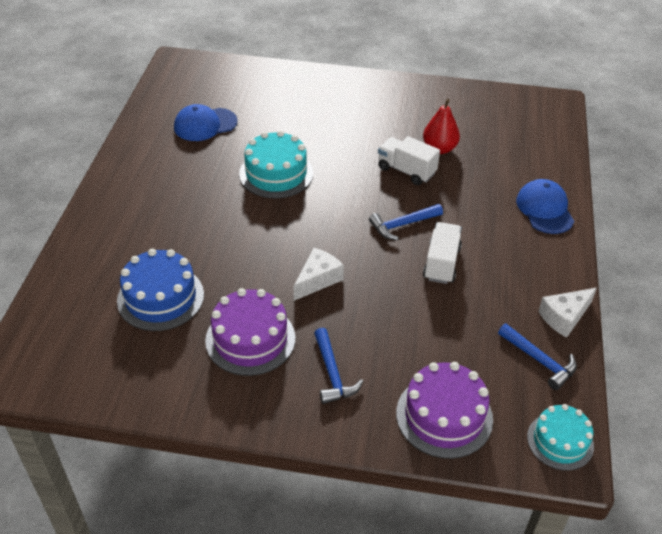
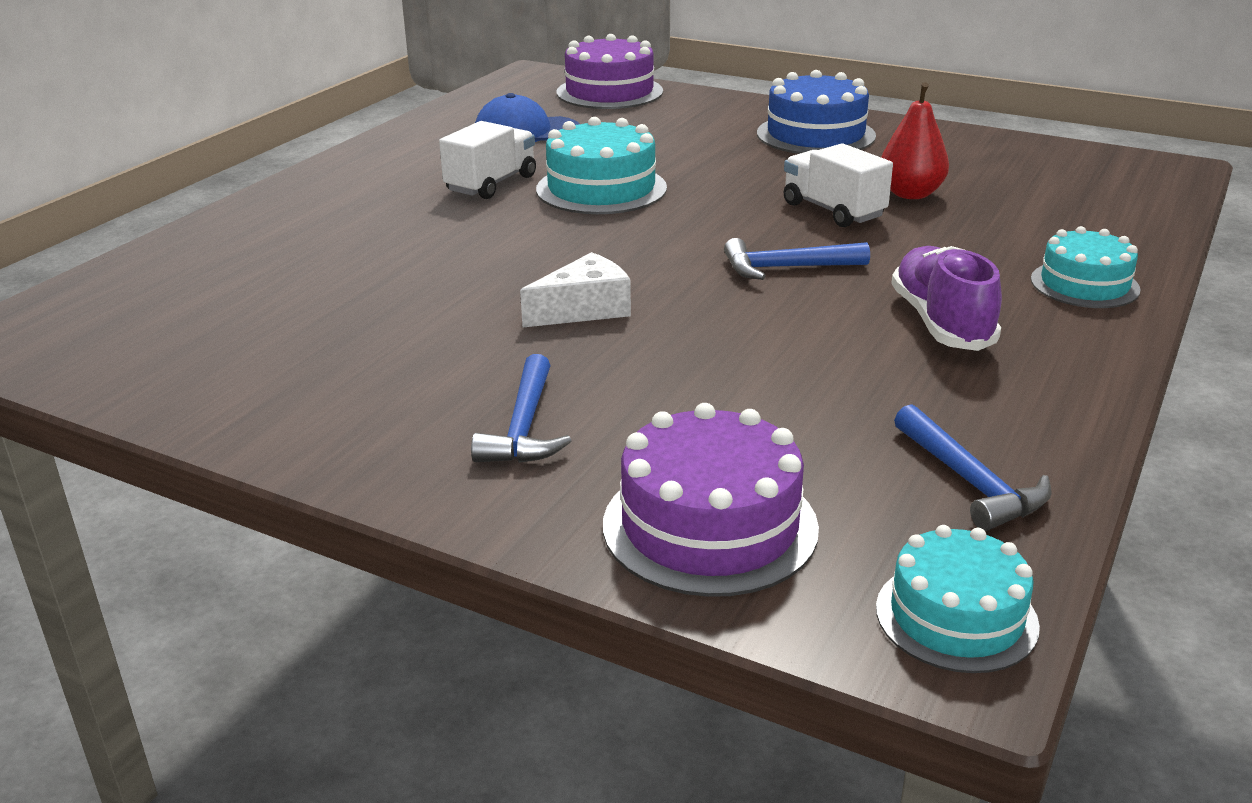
camera: 20 degrees right, 15 degrees down
blue cake [117,249,204,331] -> blue cake moved to [757,70,876,154]
purple cake [205,288,295,376] -> purple cake moved to [557,34,663,109]
white truck [423,222,462,284] -> white truck moved to [439,121,536,199]
blue cap [516,179,574,234] -> turquoise cake [1031,226,1141,308]
white cheese [538,288,597,338] -> none
none -> purple shoe [891,246,1002,351]

